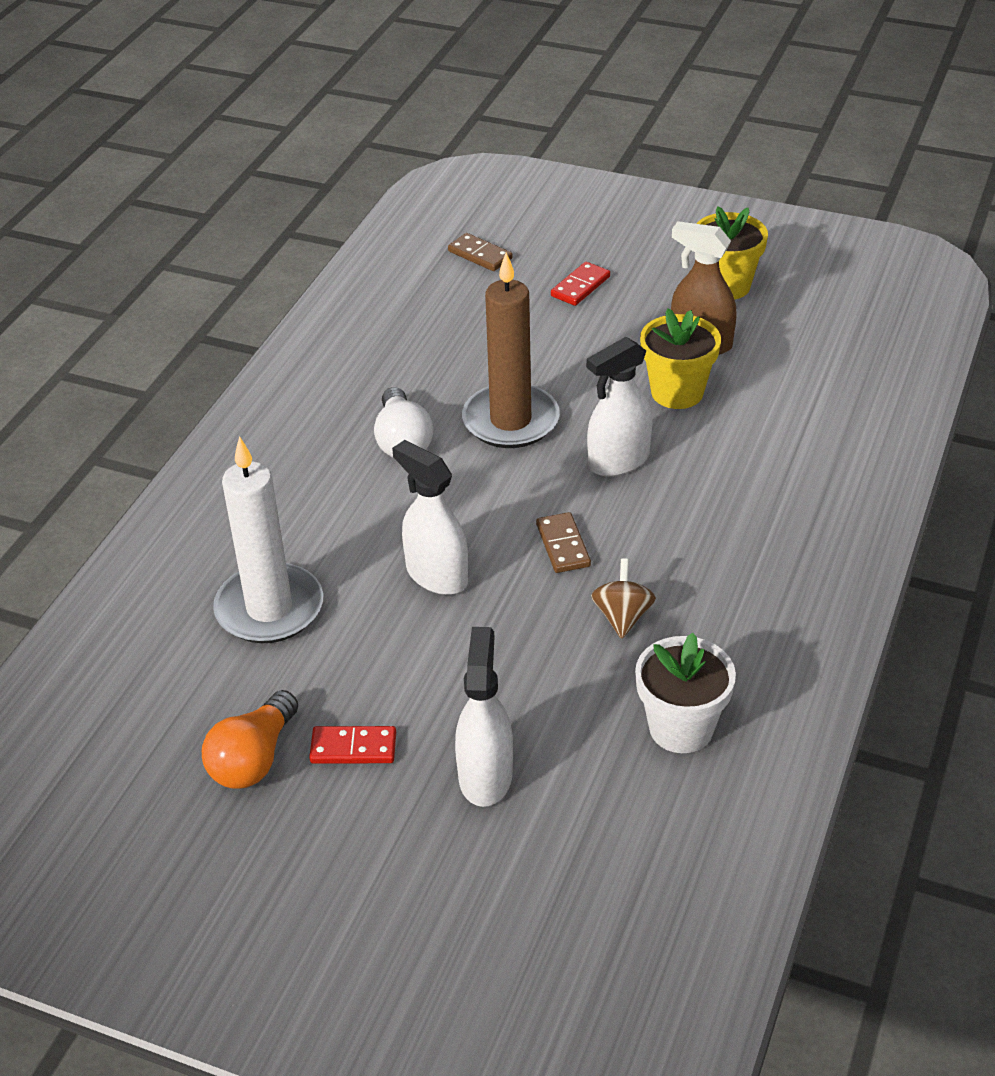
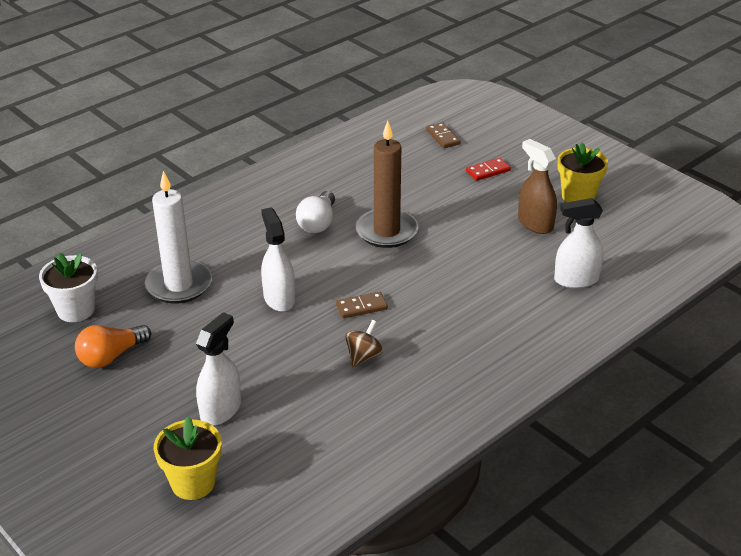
camera: 25 degrees right, 5 degrees down
red domino [309,726,396,764] -> none
brown domino [536,512,591,573] -> brown domino turned 60 degrees clockwise [336,292,388,318]
white spray bottle [587,337,652,477] -> white spray bottle moved to [554,198,603,288]
white flower pot [635,633,736,753] -> white flower pot moved to [39,252,98,322]
yellow flower pot [640,308,721,409] -> yellow flower pot moved to [154,416,222,500]

